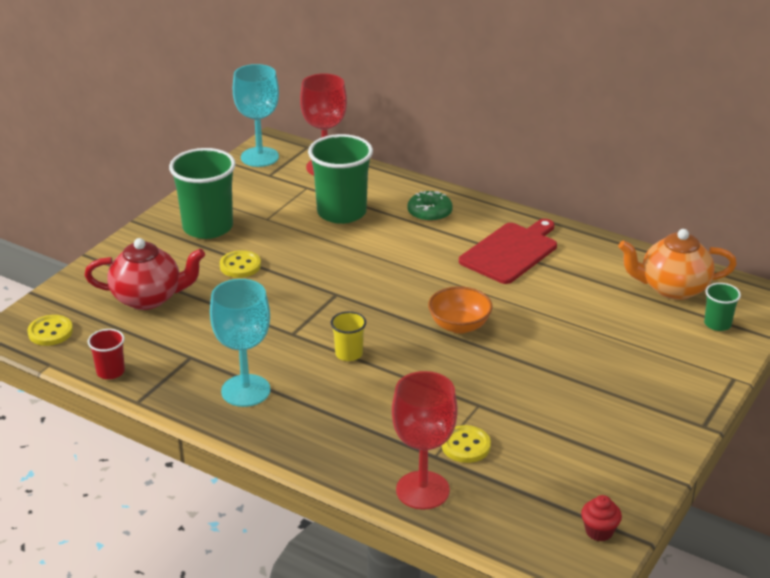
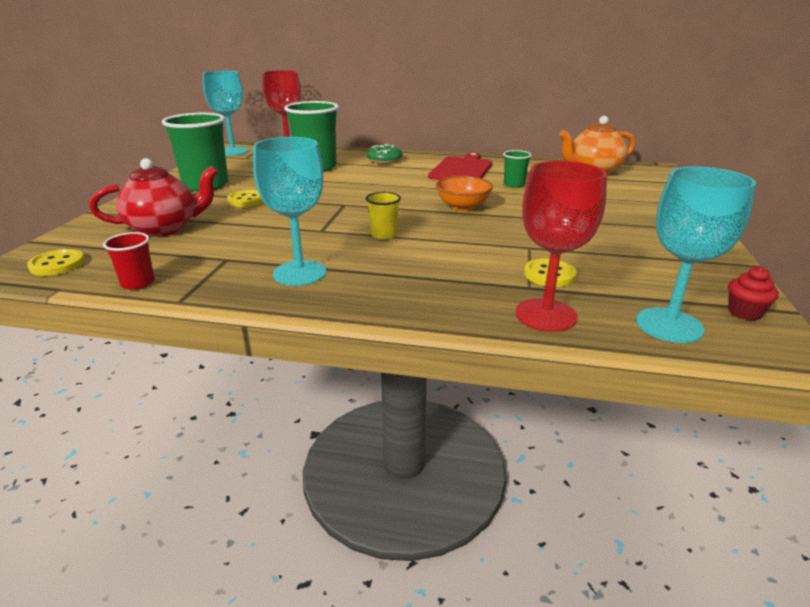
camera: 20 degrees left, 5 degrees down
green cup [704,283,741,331] -> green cup moved to [503,150,532,188]
none -> turquoise goblet [636,166,756,343]

